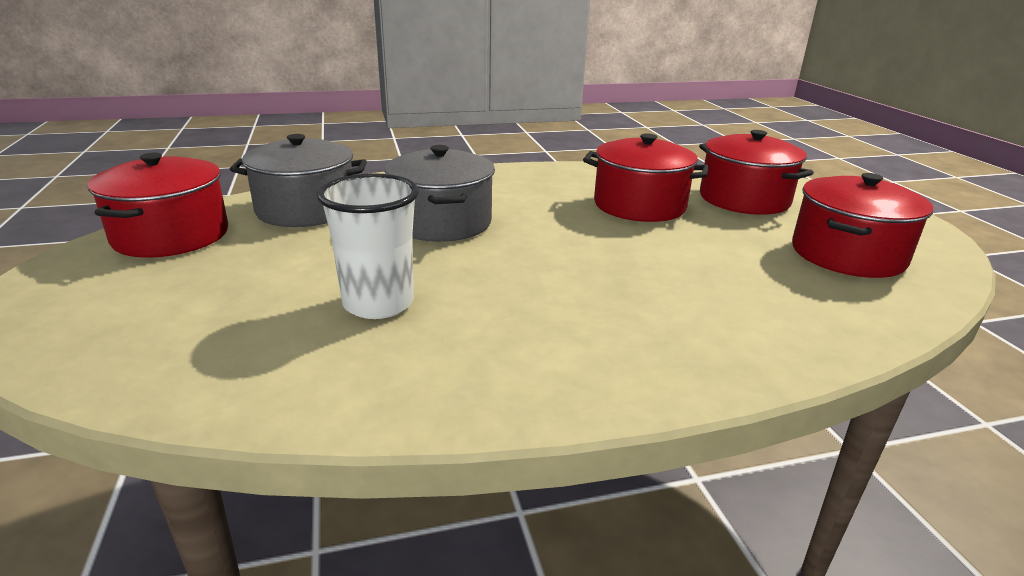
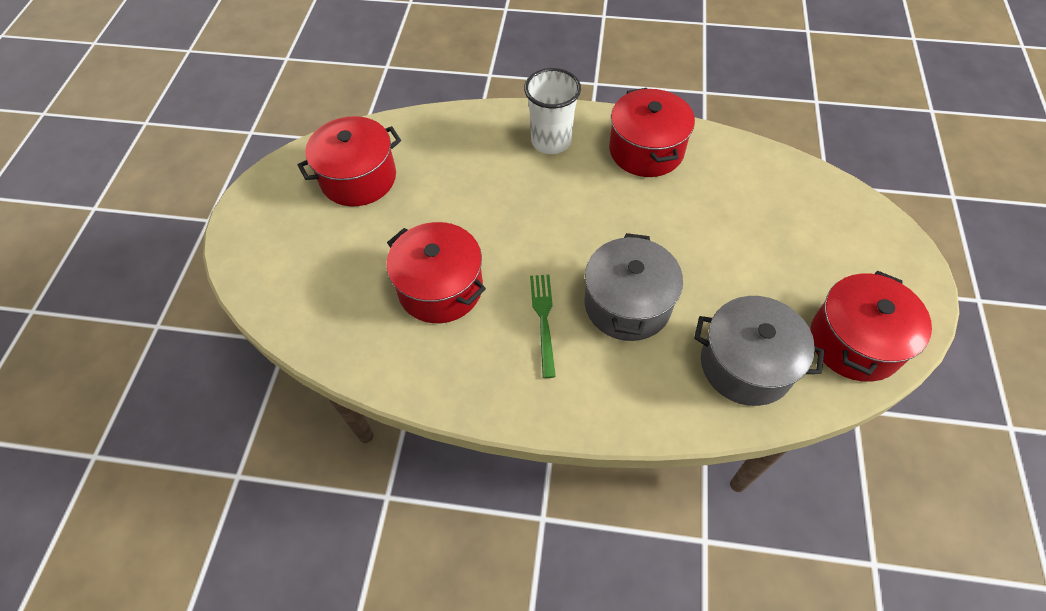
camera: 155 degrees left, 30 degrees up
white cup [317,173,419,319] -> white cup moved to [524,68,581,154]
red pot [699,130,814,215] -> red pot moved to [609,88,695,177]
none -> green fork [530,275,556,378]

